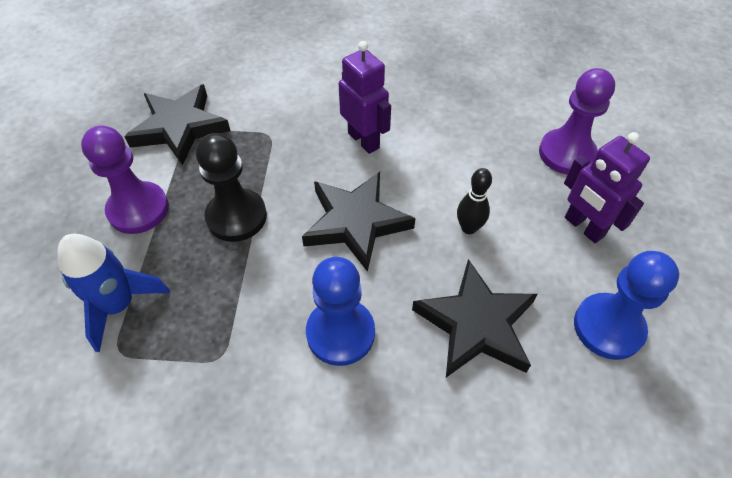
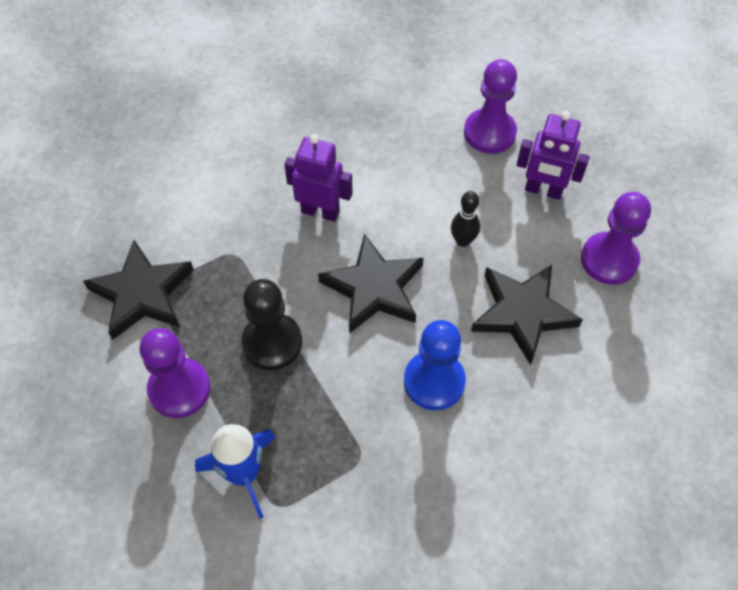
camera: 35 degrees left, 5 degrees up
blue pawn [574,251,679,360] -> purple pawn [581,192,651,285]

